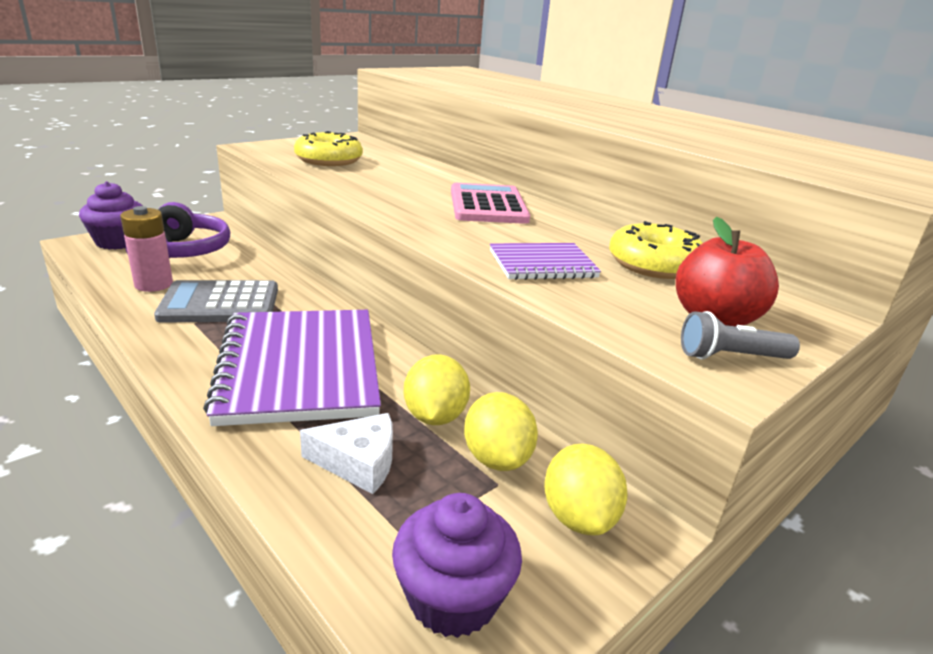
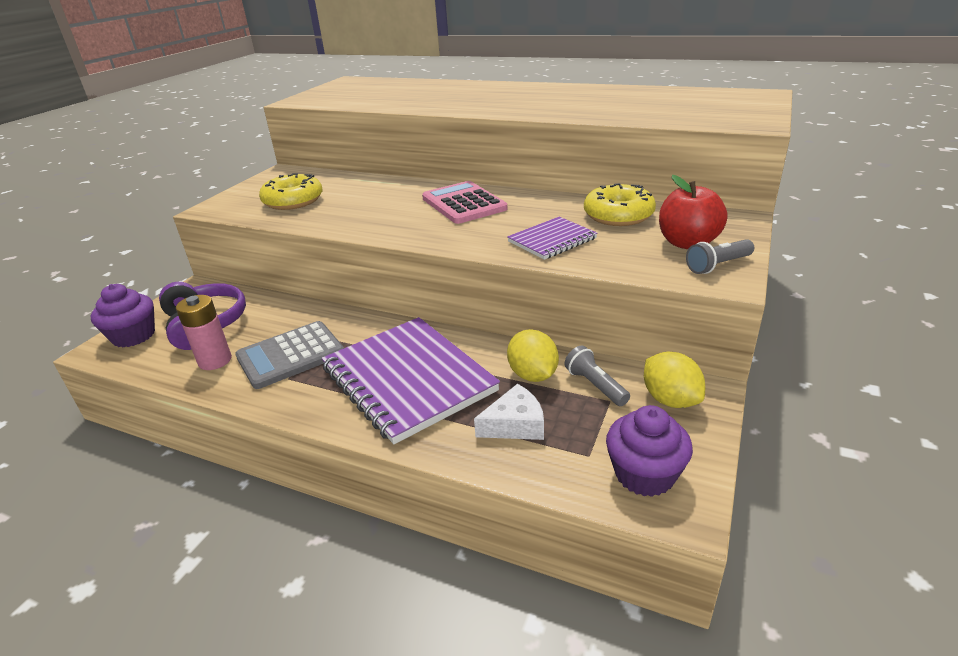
camera: 20 degrees left, 5 degrees up
yellow lemon [464,392,538,471] -> grey flashlight [565,346,630,406]

